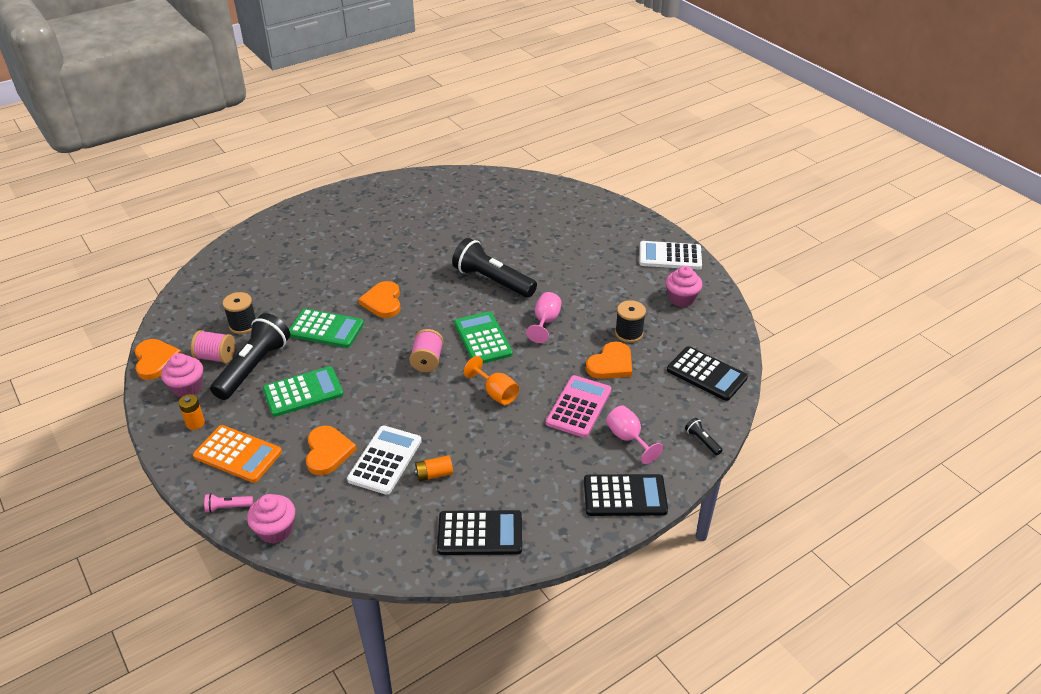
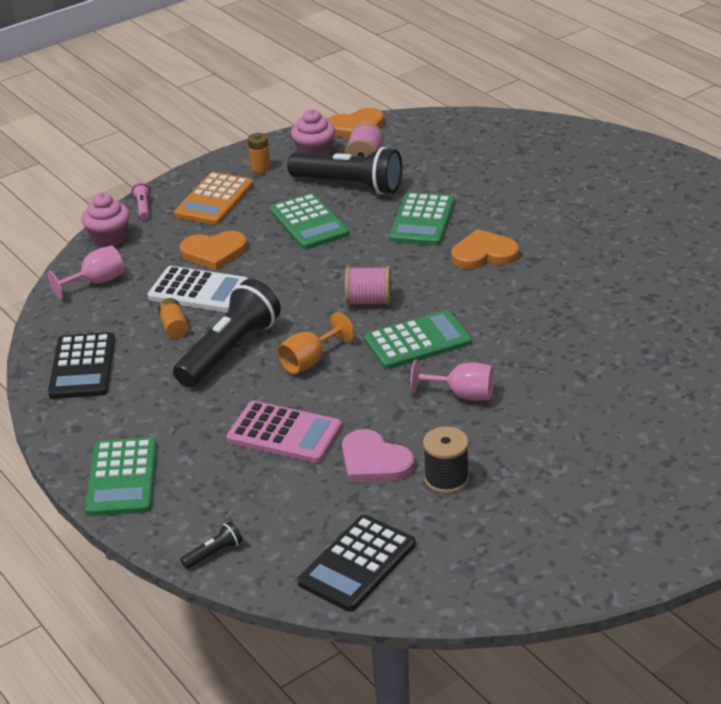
camera: 90 degrees right, 5 degrees down
black spool [223,292,256,334] -> none
black flashlight [452,238,537,298] -> black flashlight moved to [173,279,281,387]
black calculator [584,474,668,516] -> green calculator [85,437,157,516]
orange heart [586,341,632,379] -> pink heart [342,429,415,483]
pink goblet [606,406,663,464] -> pink goblet moved to [47,245,124,300]
white calculator [639,241,702,270] -> none
pink cupcake [666,266,703,307] -> none

